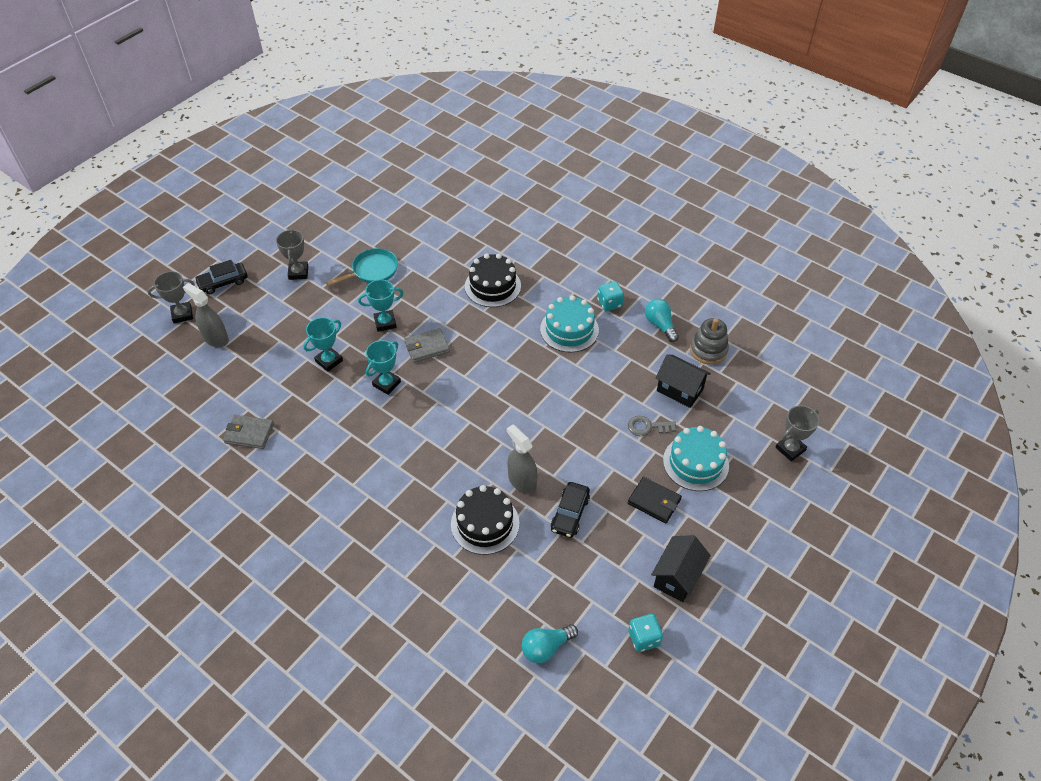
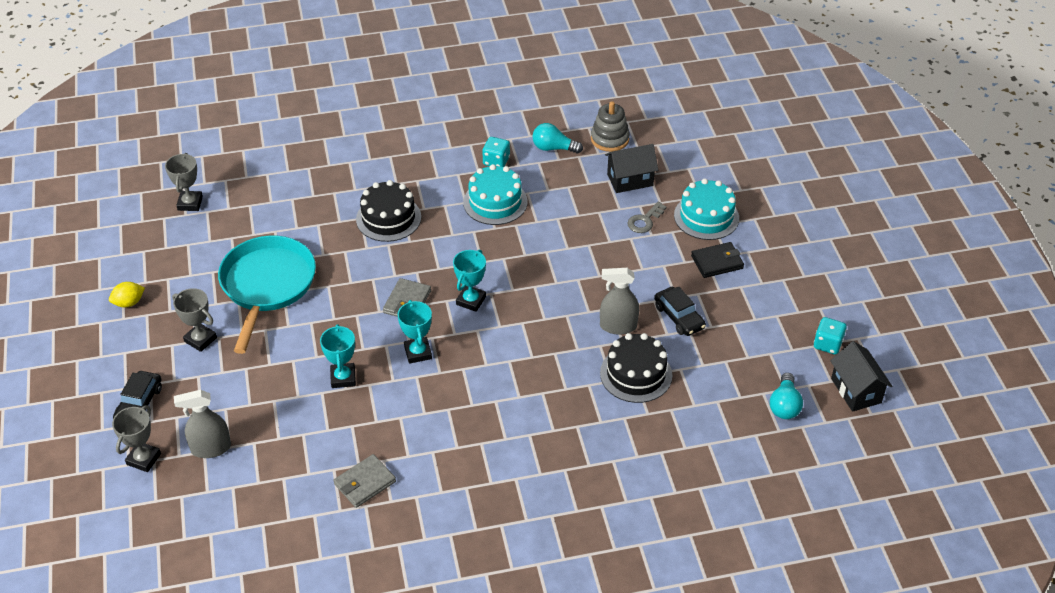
camera: 50 degrees left, 5 degrees down
turquoise pan [326,248,398,286] -> turquoise pan [218,235,316,354], size x1.73
turquoise trophy [358,279,404,332] -> turquoise trophy moved to [453,250,486,312]
black house [651,535,711,602] -> black house moved to [830,341,892,412]
grey trophy [775,405,819,461] -> grey trophy moved to [165,153,203,211]
none -> yellow lemon [109,282,145,307]

